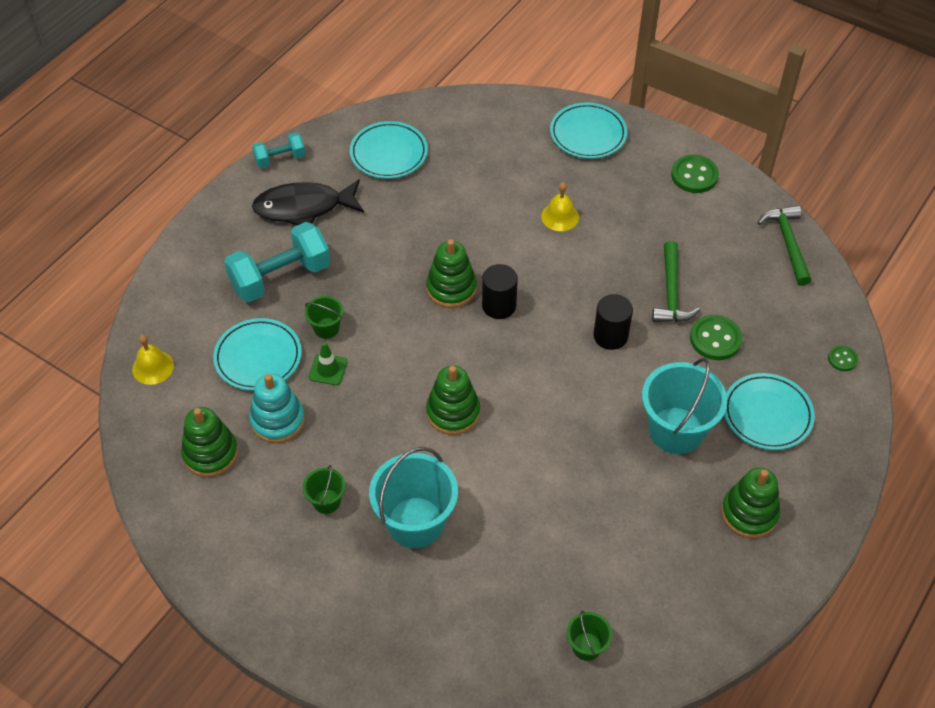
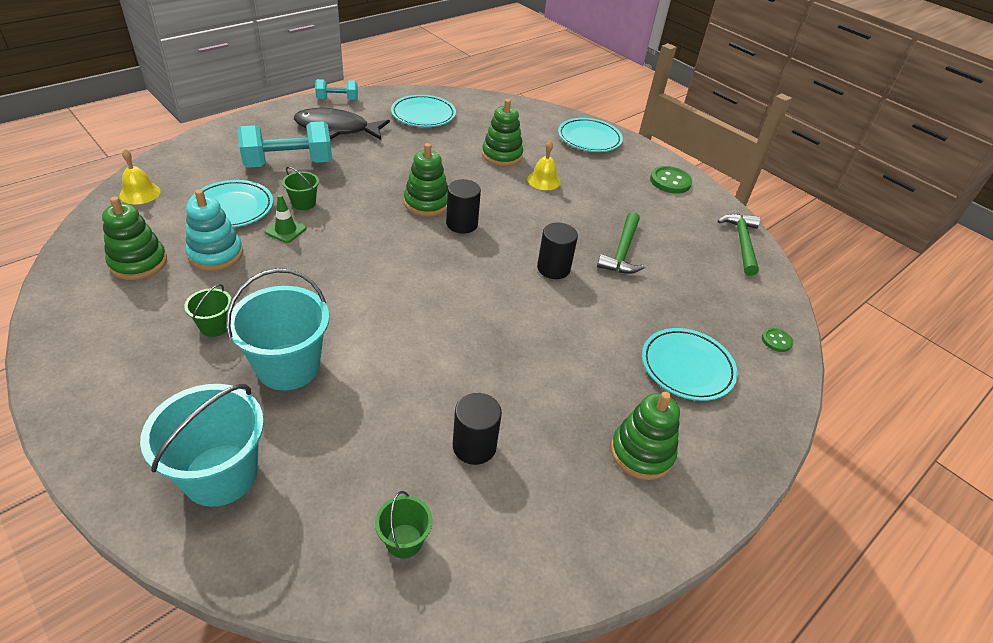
camera: 10 degrees right, 10 degrees down
green stacking toy [426,365,480,435] -> green stacking toy moved to [482,99,523,166]
turquoise bucket [642,358,727,454] -> turquoise bucket moved to [140,384,264,507]
green button [690,315,742,360] -> none
none -> black cylinder [453,393,502,465]

